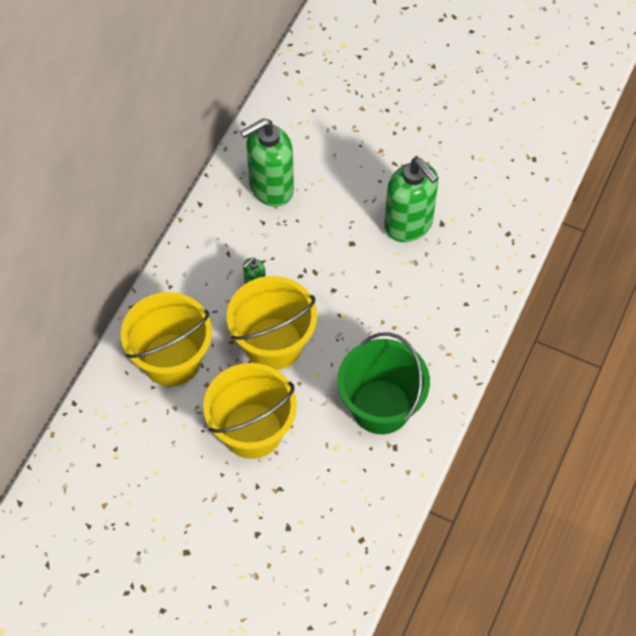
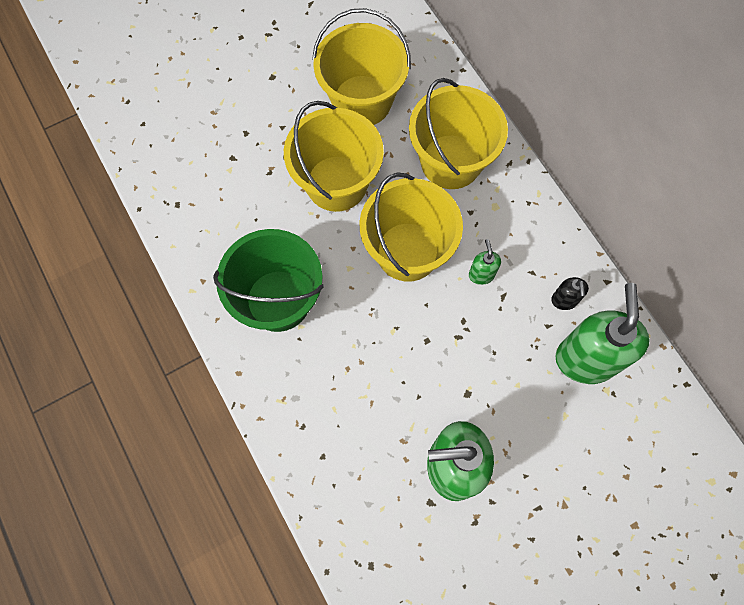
camera: 125 degrees right, 10 degrees up
none -> yellow bucket [312,8,411,125]
none -> black soap dispenser [551,277,589,310]

